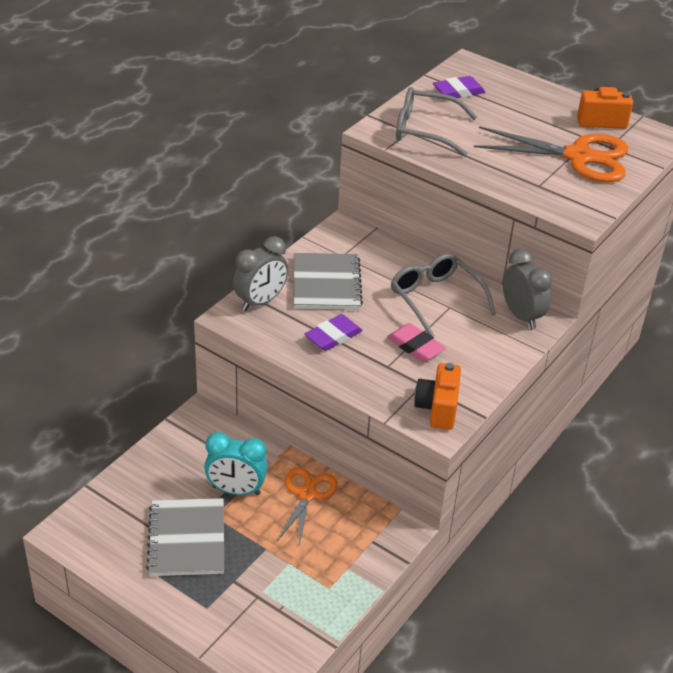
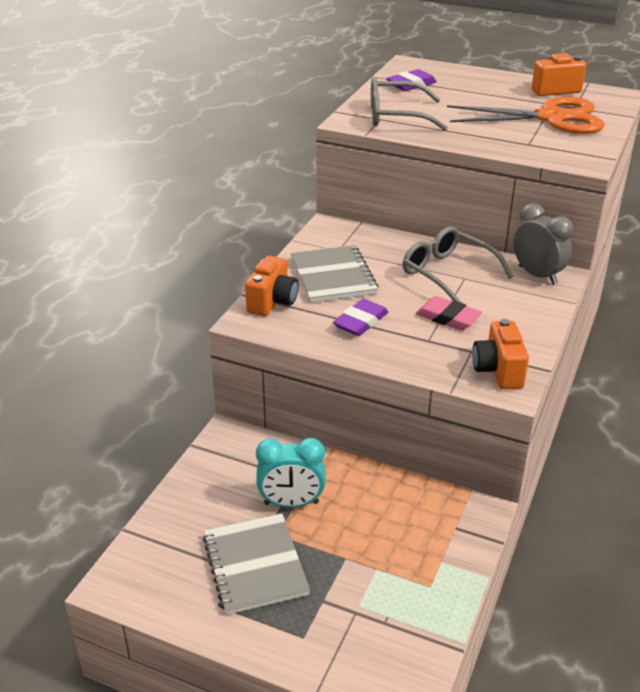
camera: 10 degrees left, 5 degrees down
grey clock [233,236,288,311] -> orange camera [245,256,299,316]
orange scissors [277,467,337,546] -> none

